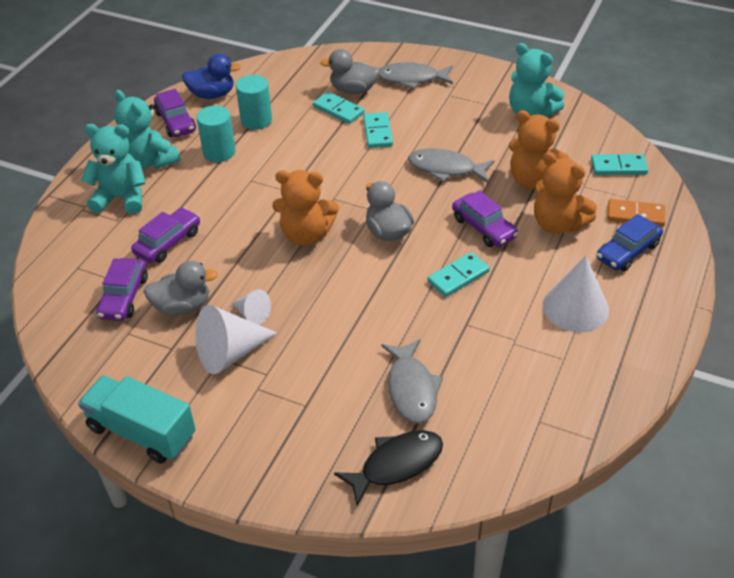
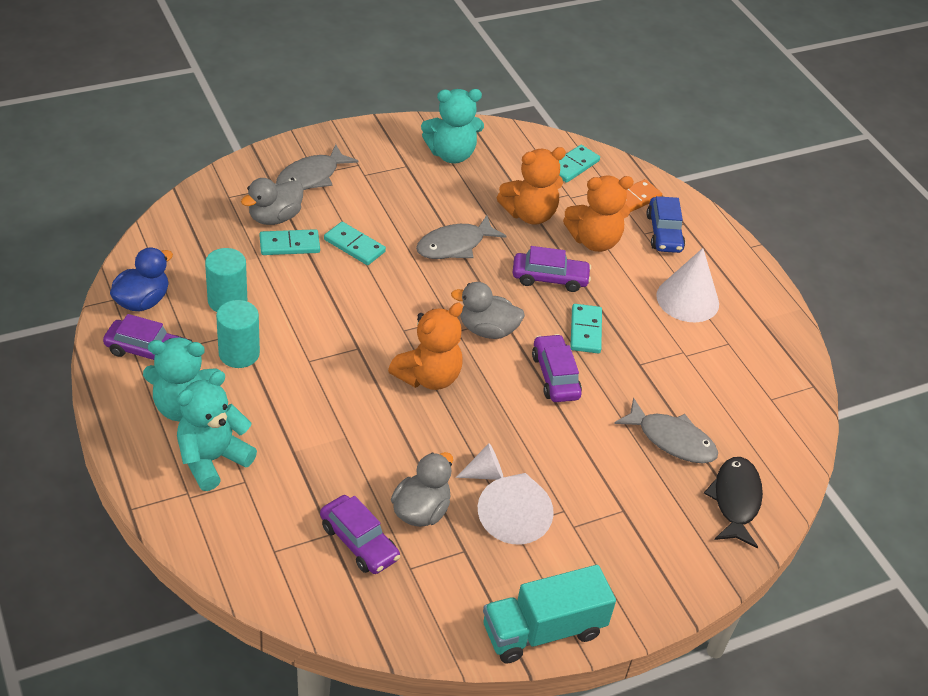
camera: 55 degrees left, 0 degrees up
purple car [131,207,200,263] -> purple car moved to [532,334,582,402]

